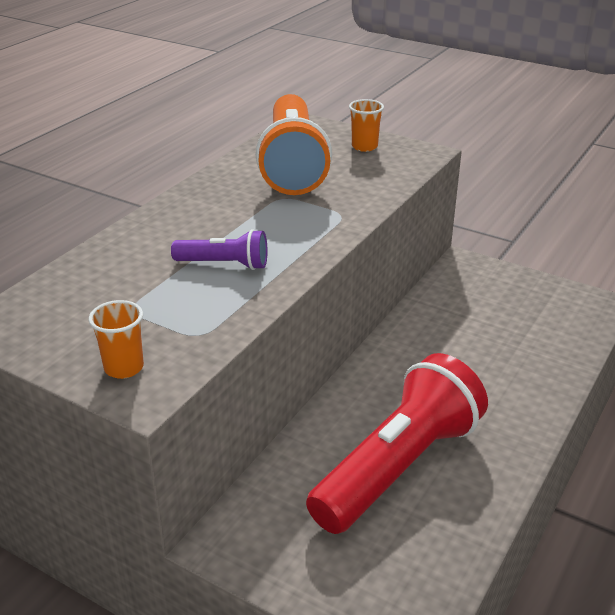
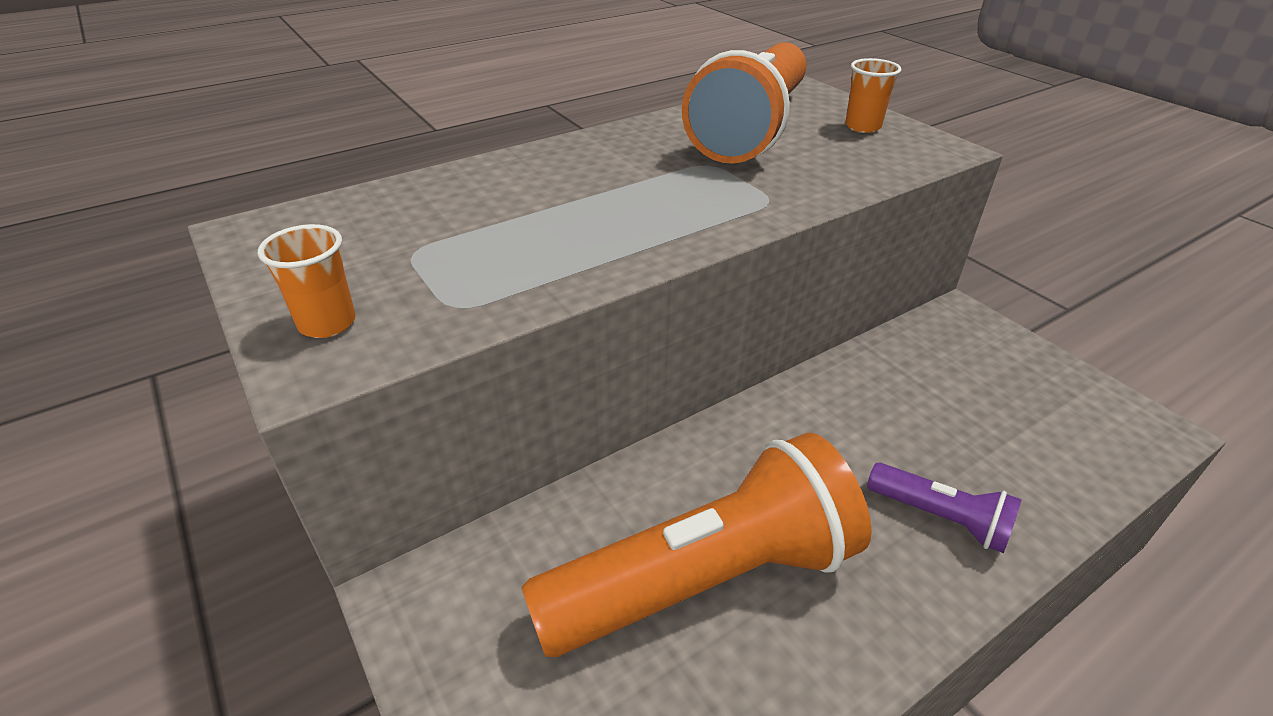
camera: 25 degrees right, 5 degrees up
purple flashlight [171,229,268,270] -> purple flashlight moved to [867,462,1022,553]
red flashlight [306,353,488,534] -> orange flashlight [521,433,872,657]

